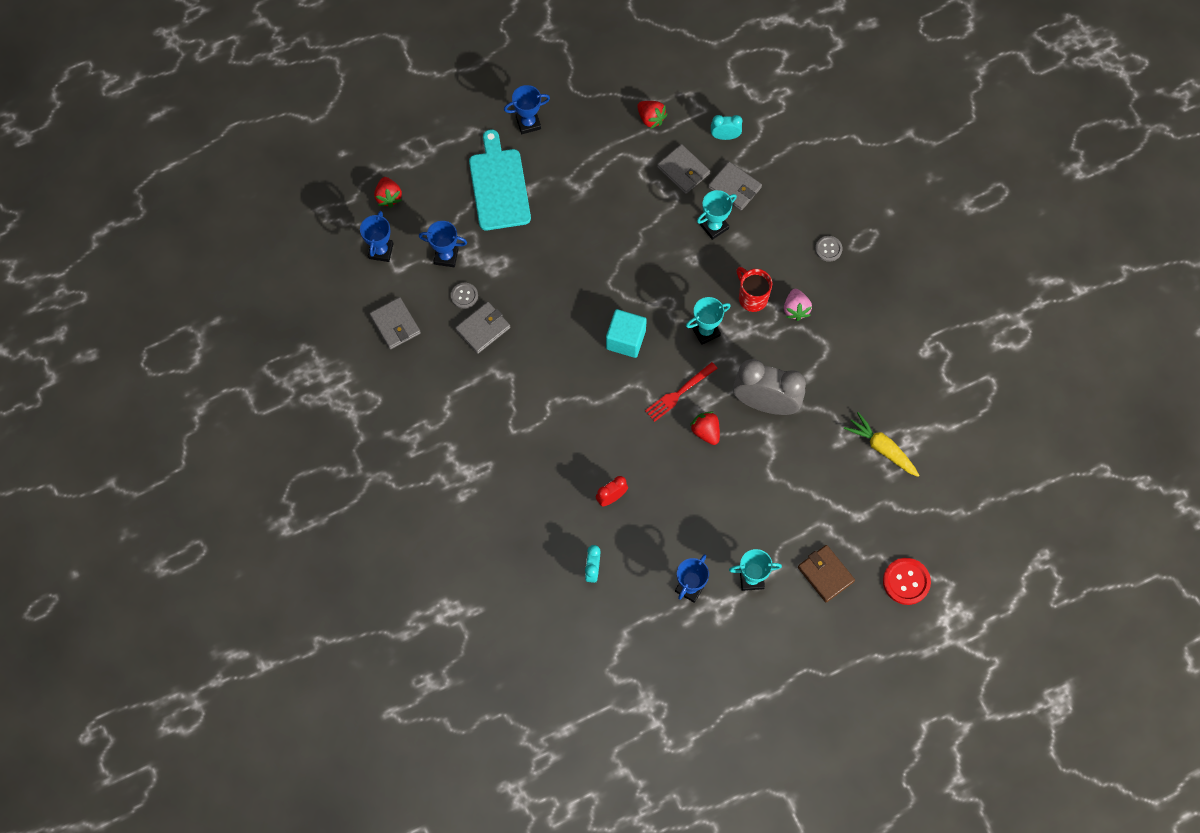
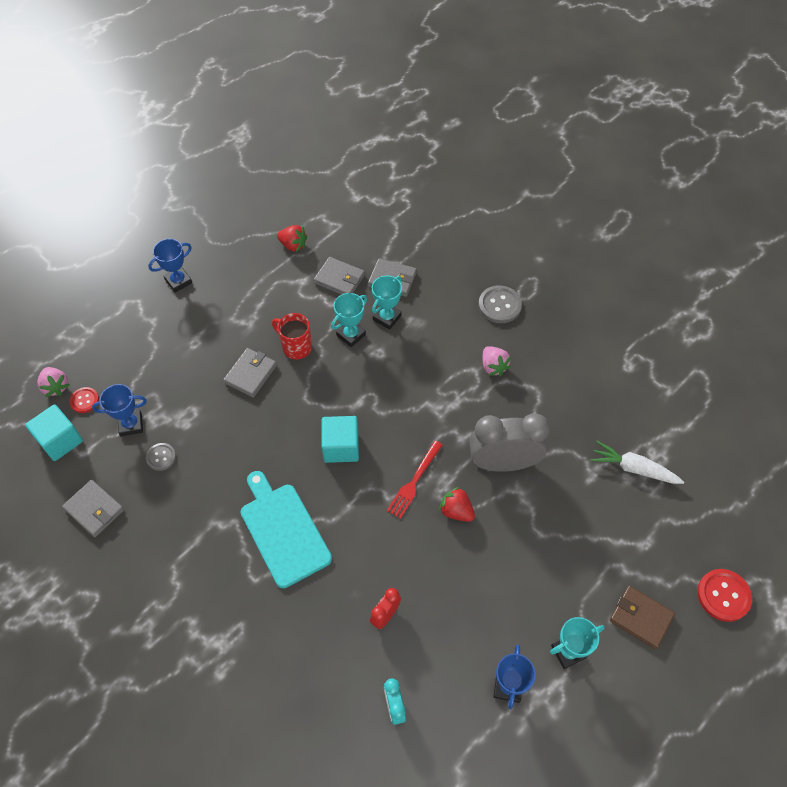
camera: 20 degrees left, 10 degrees down
blue trophy [360,211,393,262] -> turquoise cube [25,404,83,461]
red strawberry [374,177,402,208] -> pink strawberry [37,367,70,397]
grey wallet [455,302,510,354] -> grey wallet moved to [223,348,277,398]
turquoise cutting board [469,129,531,231] -> turquoise cutting board moved to [241,471,332,588]
turquoise trophy [686,297,731,345] -> turquoise trophy moved to [331,293,367,347]
turquoise clock [711,115,742,140] -> none
red mug [736,267,772,312] -> red mug moved to [272,313,312,359]
grey button [815,236,842,262] -> grey button [478,285,522,323], size x1.63
yellow carrot [844,412,920,477] -> white carrot [591,441,684,484]
none -> red button [70,387,99,413]

